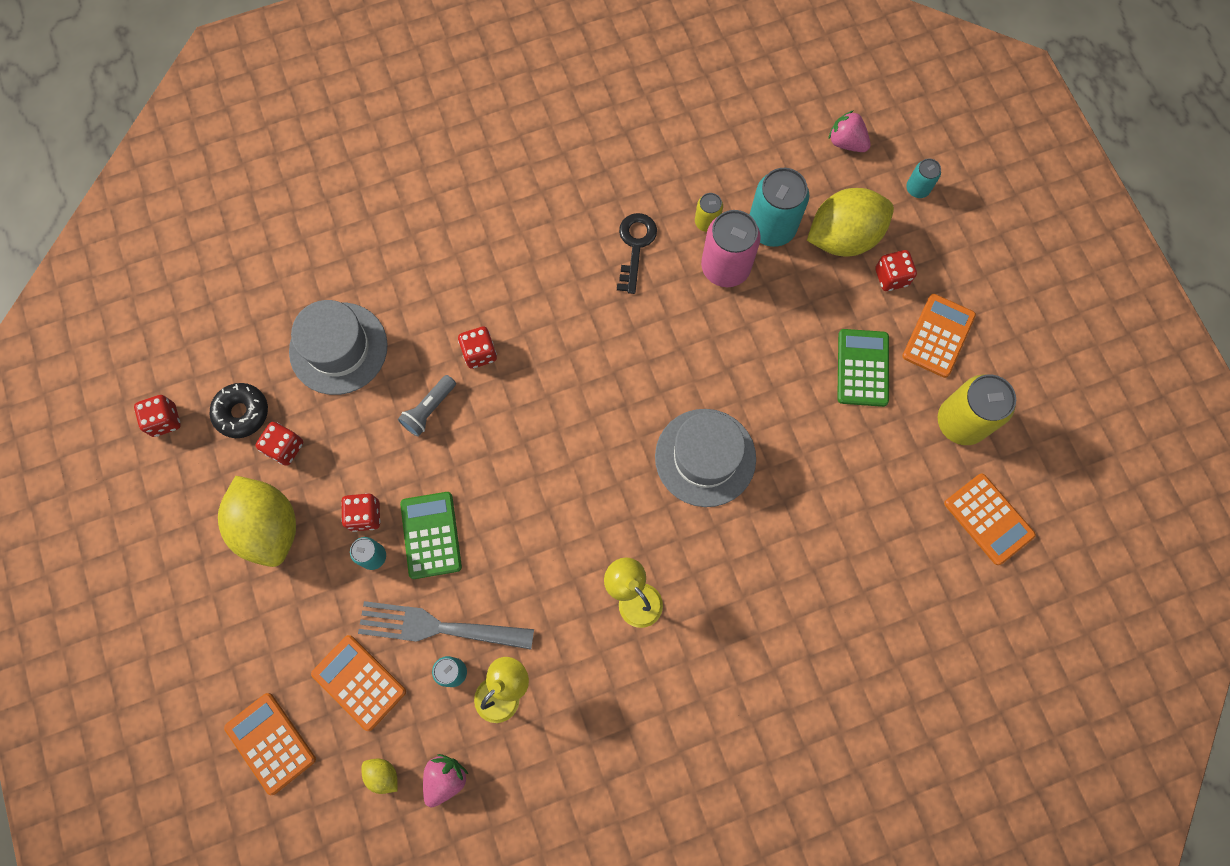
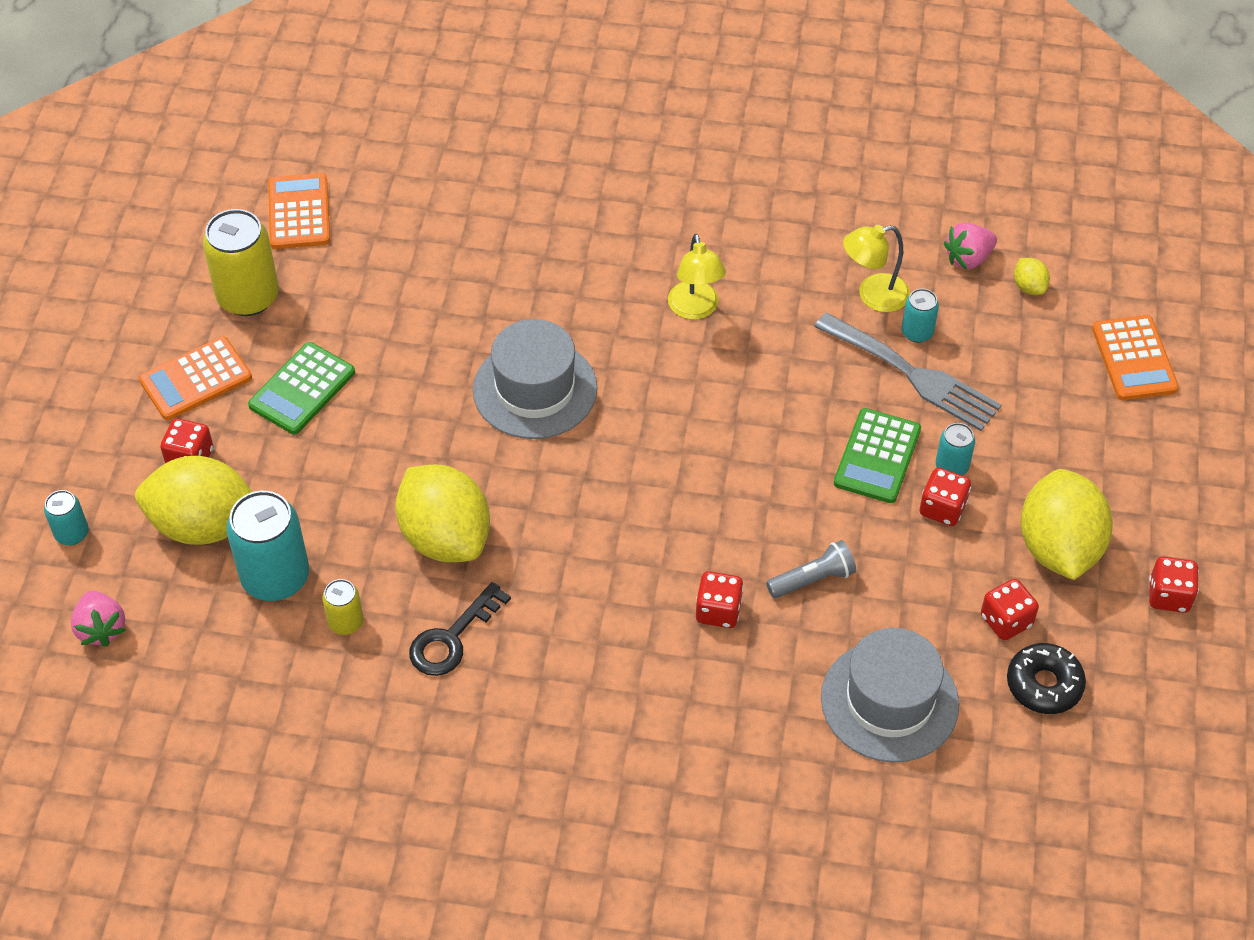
camera: 150 degrees left, 20 degrees down
red dice [134,395,181,437] -> red dice moved to [1149,557,1199,613]
orange calculator [311,635,406,731] -> none
pink can [701,210,761,287] -> none
none -> yellow lemon [395,465,490,562]

